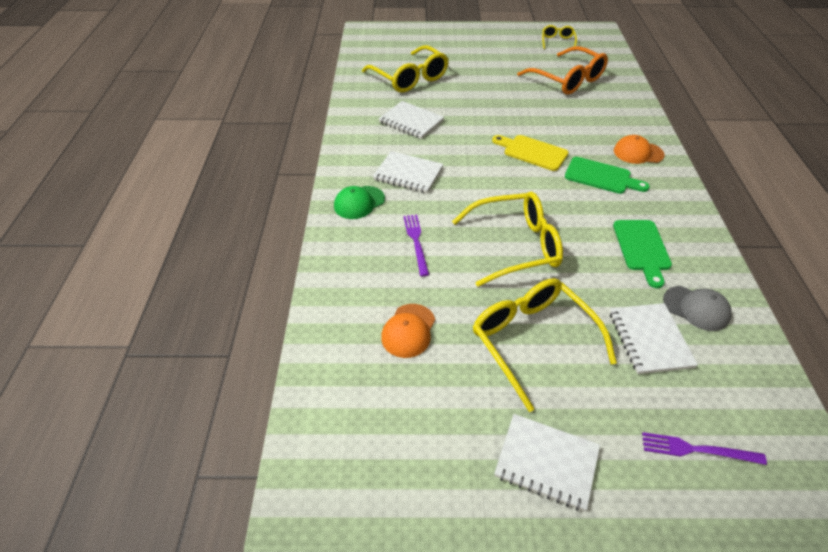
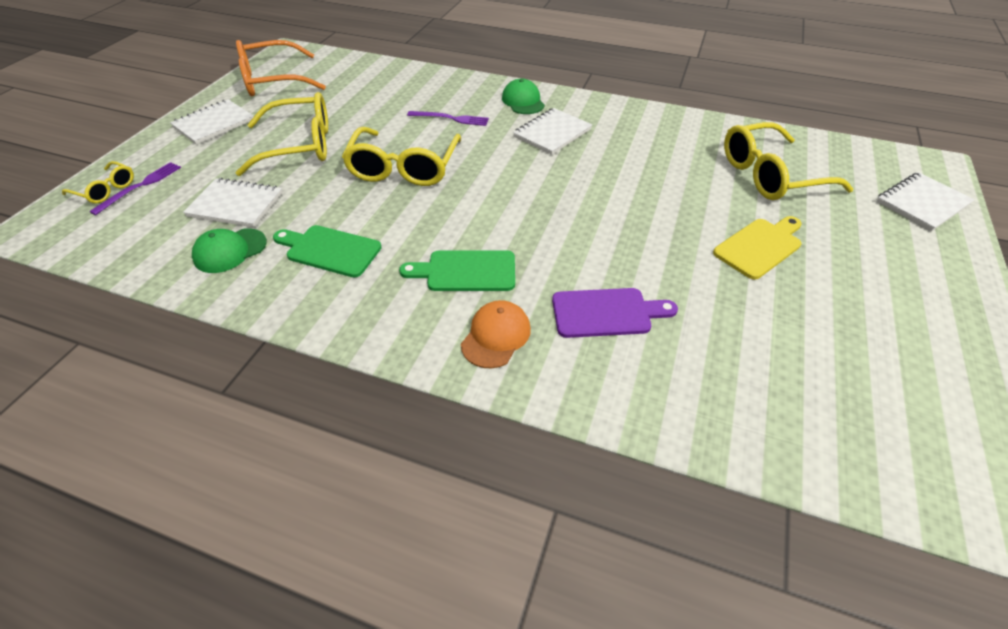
camera: 110 degrees right, 0 degrees up
white notebook [379,101,444,139] -> white notebook moved to [876,172,975,231]
orange cap [381,304,435,358] -> none
yellow cutting board [492,135,569,171] -> yellow cutting board moved to [713,216,802,279]
orange glasses [517,46,608,95] -> orange glasses moved to [236,40,326,96]
yellow glasses [542,25,577,49] -> yellow glasses moved to [62,161,134,204]
green cutting board [565,157,650,194] -> green cutting board turned 45 degrees clockwise [399,250,515,291]
grey cap [663,286,732,331] -> green cap [192,228,267,273]
none -> purple cutting board [552,288,678,338]

